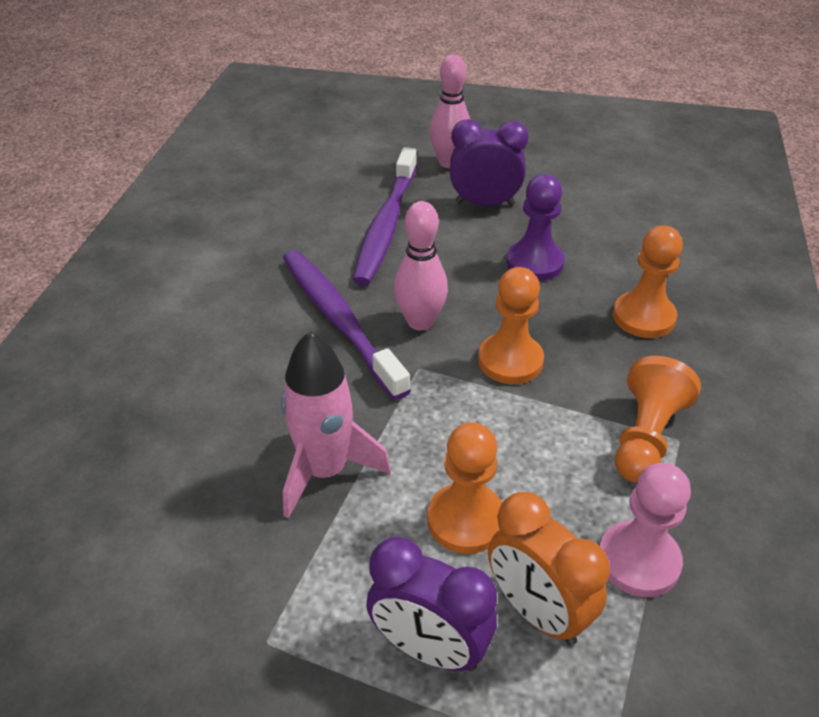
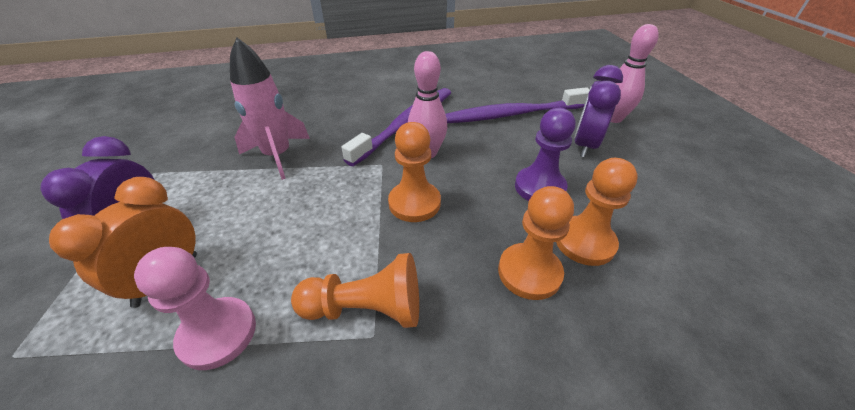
camera: 65 degrees right, 0 degrees up
orange pawn [427,422,502,554] -> orange pawn moved to [556,158,638,266]
purple clock [450,119,529,206] -> purple clock turned 135 degrees counterclockwise [574,65,623,158]

